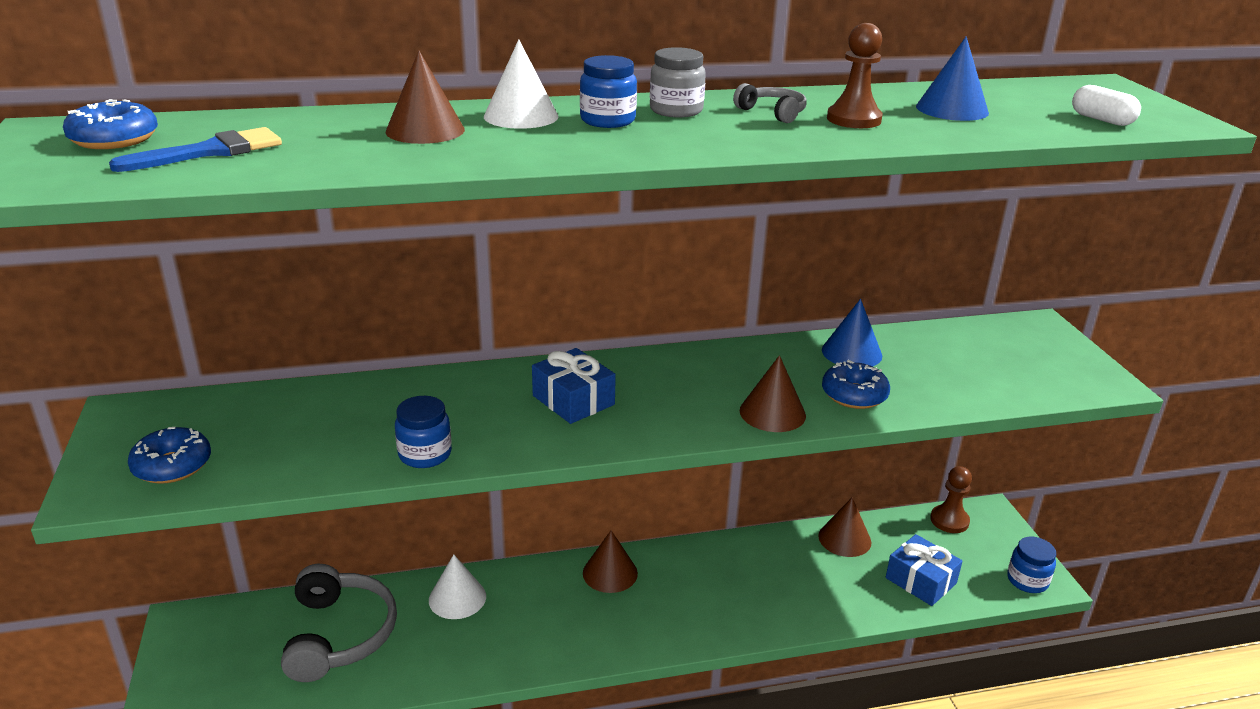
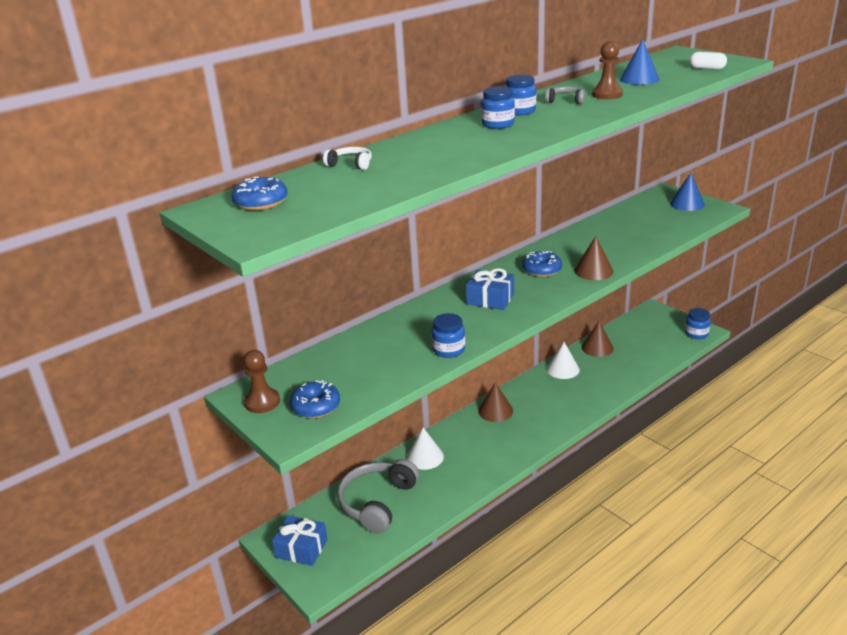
camera: 25 degrees left, 0 degrees up
blue brush [109,127,282,172] -> none
grey headphones [281,564,397,682] -> grey headphones turned 120 degrees counterclockwise [337,459,419,534]
brown cone [386,50,465,144] -> none
white cone [484,39,559,129] -> white cone moved to [547,342,580,379]
grey jar [650,47,706,118] -> blue jar [505,75,536,115]
blue cone [822,299,882,366] -> blue cone moved to [670,173,705,211]
blue donut [822,360,890,409] -> blue donut moved to [522,251,562,277]
blue gift [886,534,963,606] -> blue gift moved to [272,515,328,566]
brown pawn [930,466,972,533] -> brown pawn moved to [243,350,280,413]
none -> white headphones [323,147,372,170]

